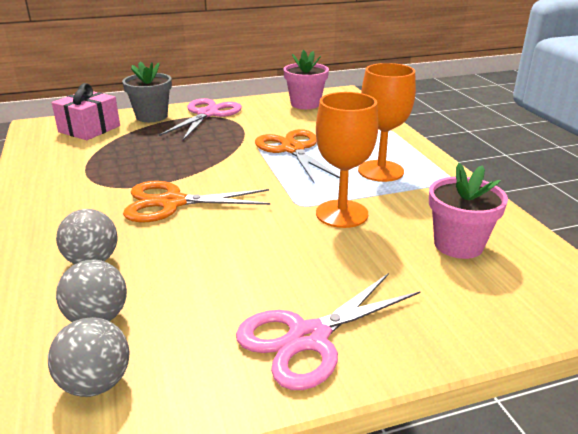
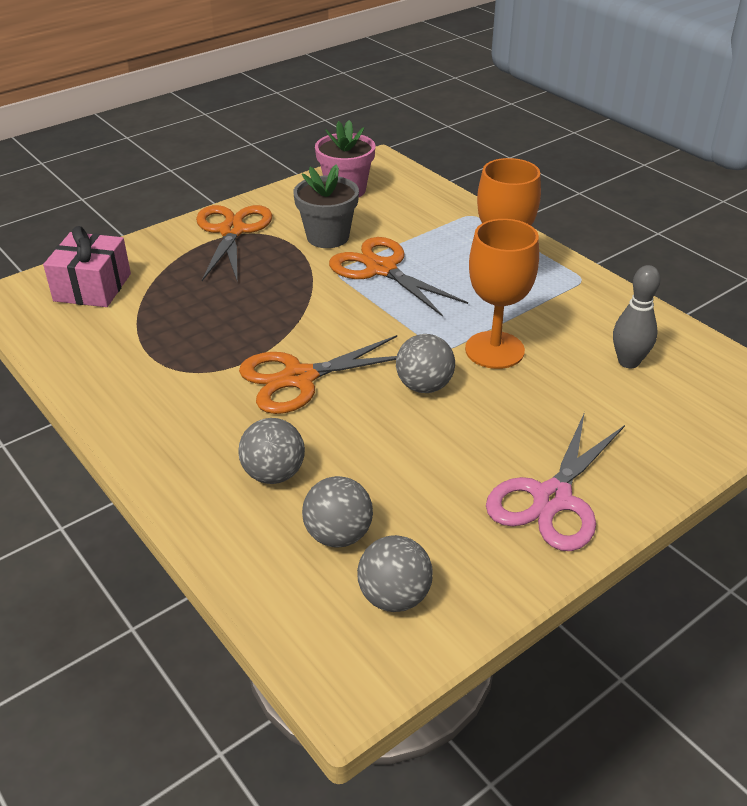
camera: 20 degrees left, 10 degrees up
grey flower pot [122,62,172,122] -> grey flower pot moved to [293,164,359,248]
pink scissors [159,98,242,141] -> orange scissors [196,205,272,283]
pink flower pot [429,163,508,259] -> grey bowling pin [613,265,661,368]
none -> grey ball [396,334,455,393]

